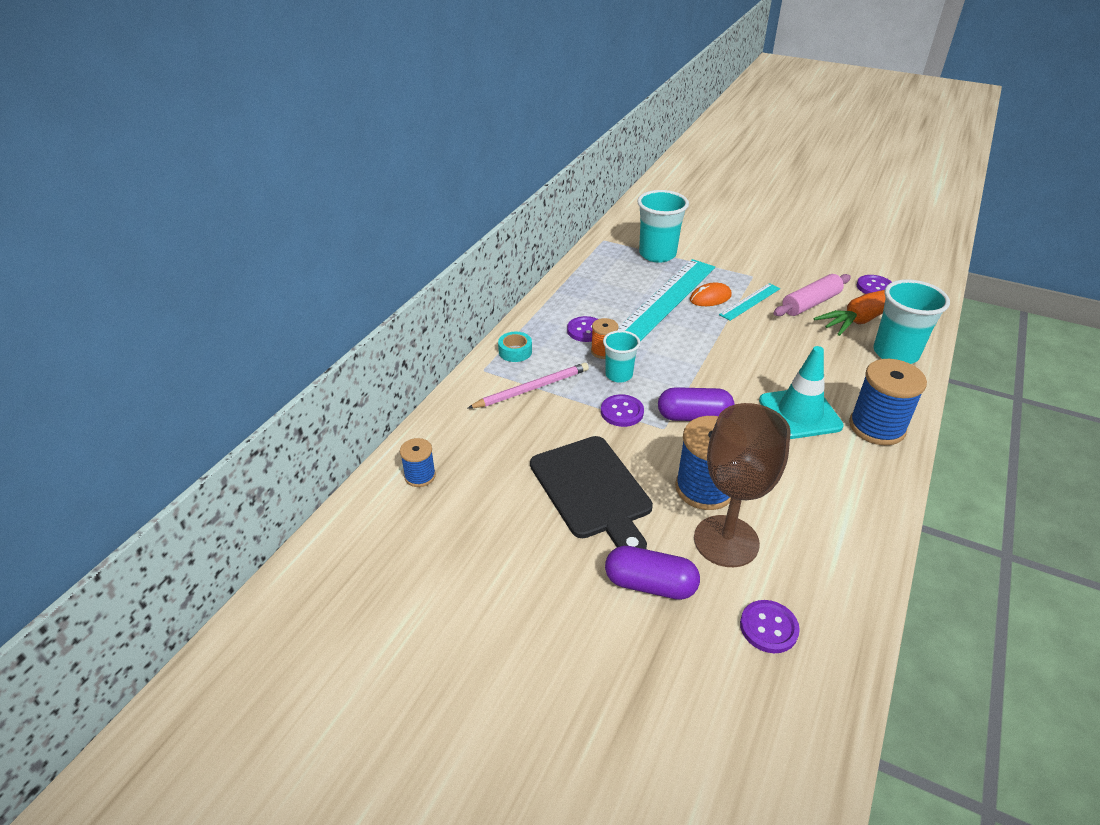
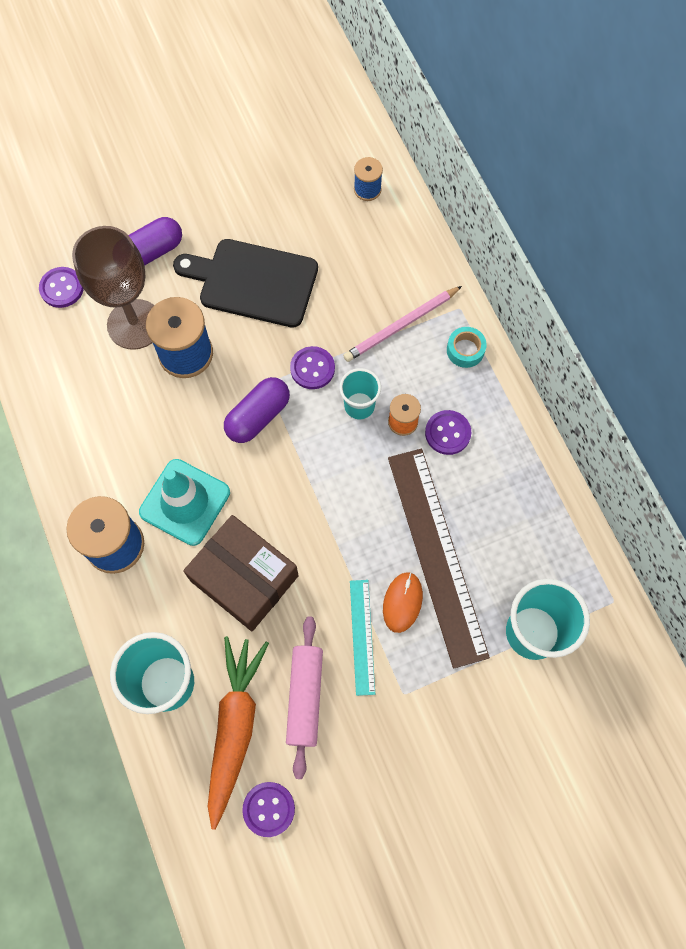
camera: 130 degrees right, 30 degrees up
pink pencil [468,363,589,408] -> pink pencil turned 45 degrees clockwise [343,286,462,362]
turquoise ruler [618,259,715,341] -> brown ruler [388,449,490,668]
none -> brown box [183,515,299,631]

